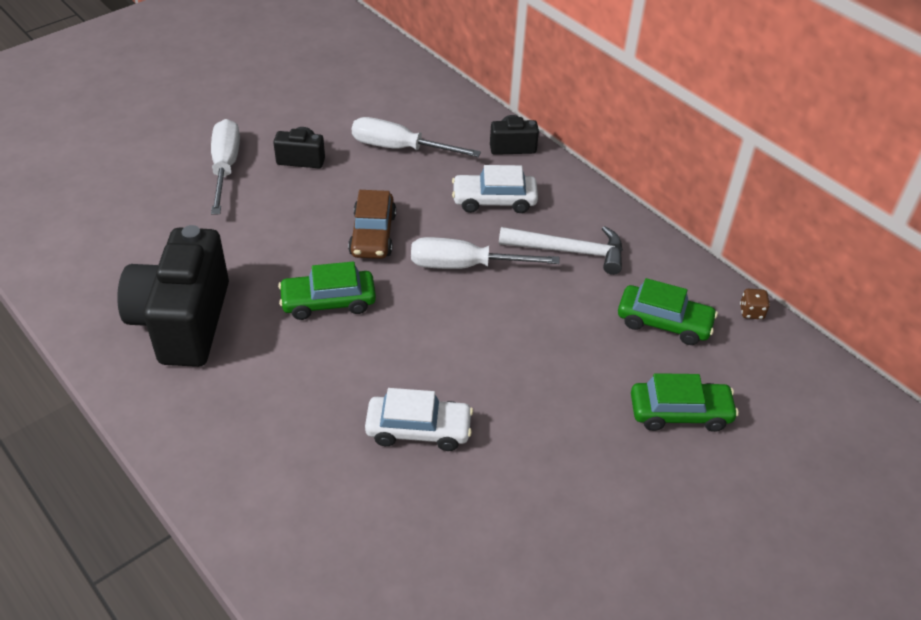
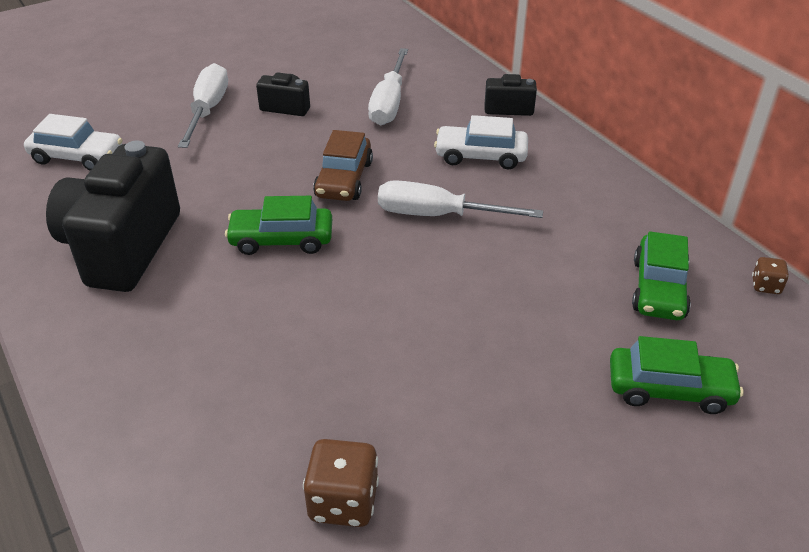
camera: 10 degrees right, 5 degrees down
white screwdriver [352,117,481,157] -> white screwdriver turned 105 degrees counterclockwise [368,48,408,126]
white car [365,388,473,451] -> white car moved to [24,114,123,171]
white hammer [499,226,623,275] -> none
green car [618,278,718,345] -> green car turned 75 degrees clockwise [632,231,691,320]
none -> brown dice [303,439,379,527]

